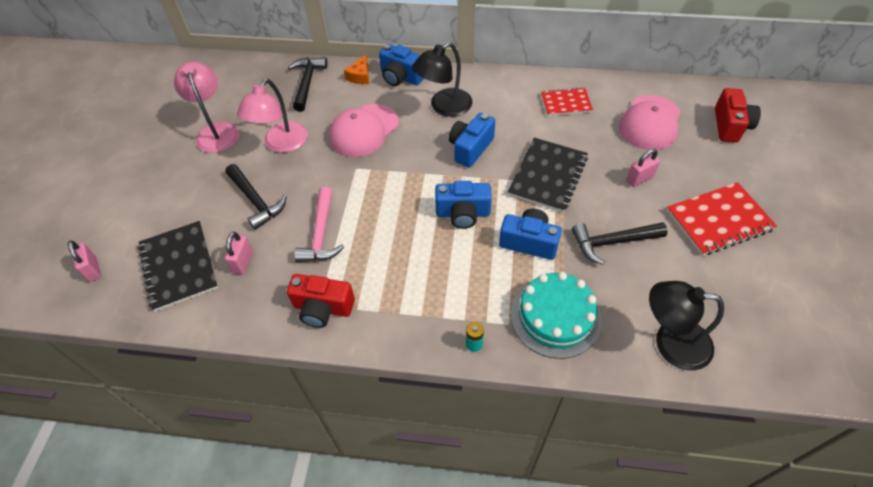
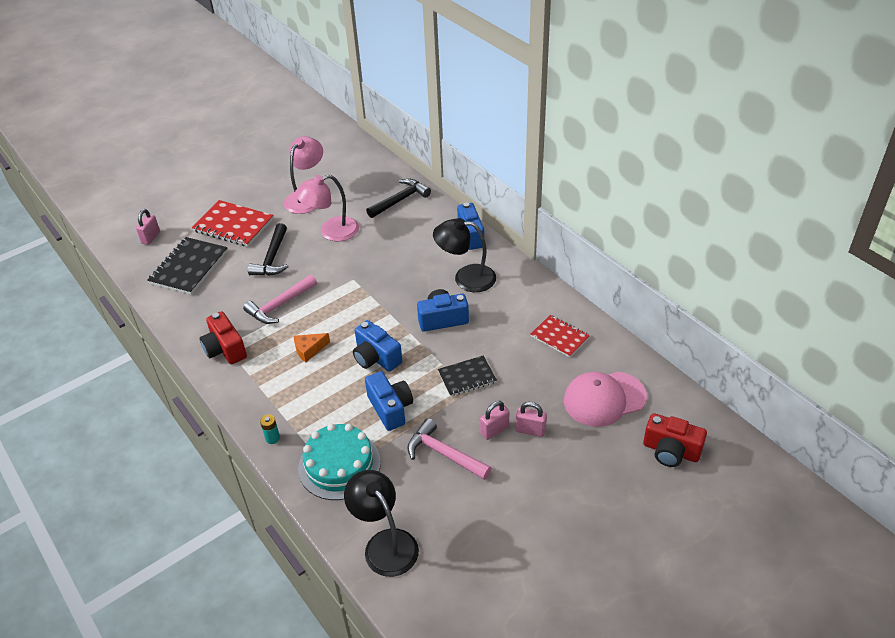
camera: 45 degrees right, 10 degrees down
pink padlock [225,232,253,274] -> pink padlock moved to [480,401,509,440]
pink cap [329,104,399,157] -> none
orange cheese [344,55,369,84] -> orange cheese moved to [294,333,330,362]
black notebook [507,138,588,213] -> black notebook [438,356,497,396], size x0.63
black hammer [572,222,667,265] -> pink hammer [408,418,492,480]
red notebook [667,182,777,256] -> red notebook moved to [192,200,274,247]
red camera [715,88,761,143] -> red camera turned 60 degrees clockwise [643,413,707,467]

